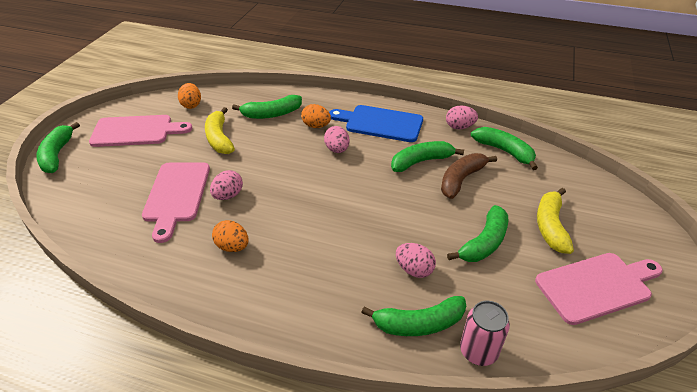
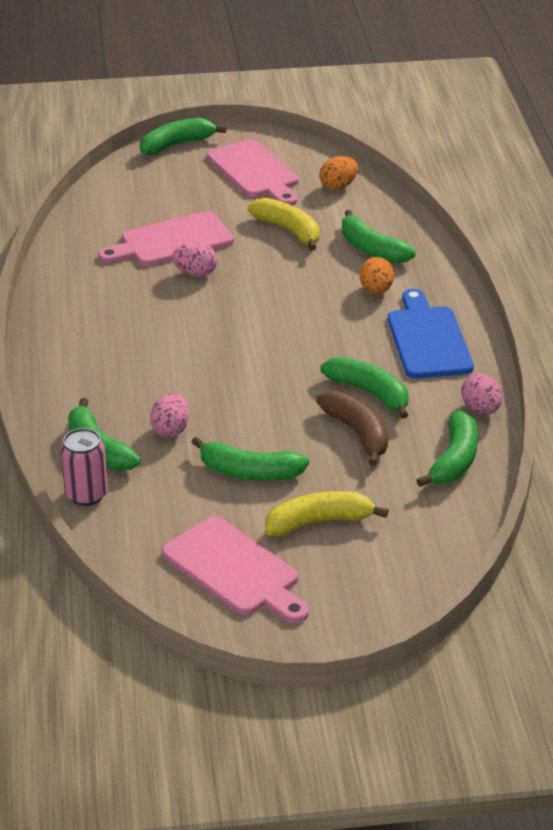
camera: 65 degrees right, 5 degrees down
yellow banana [205,107,235,154] -> yellow banana turned 90 degrees clockwise [248,198,319,251]
orange egg [212,220,248,252] -> none
pink egg [324,126,350,153] -> none
brown banana [441,153,497,199] -> brown banana turned 45 degrees clockwise [316,391,388,466]

